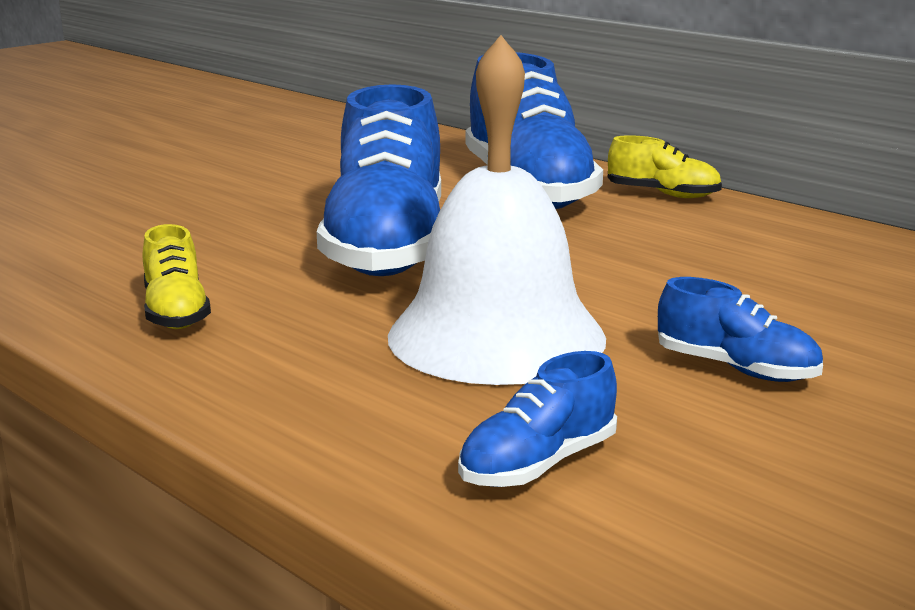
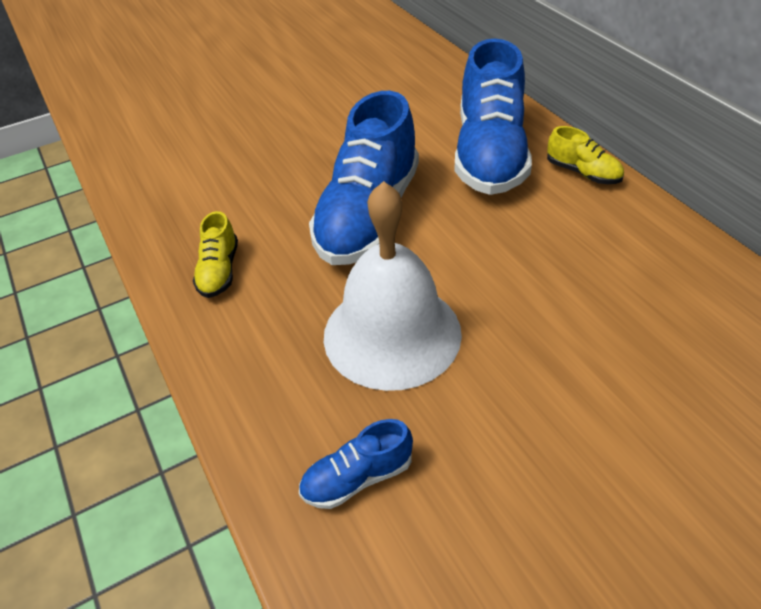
camera: 20 degrees right, 25 degrees up
blue shoe [658,277,823,382] -> none

